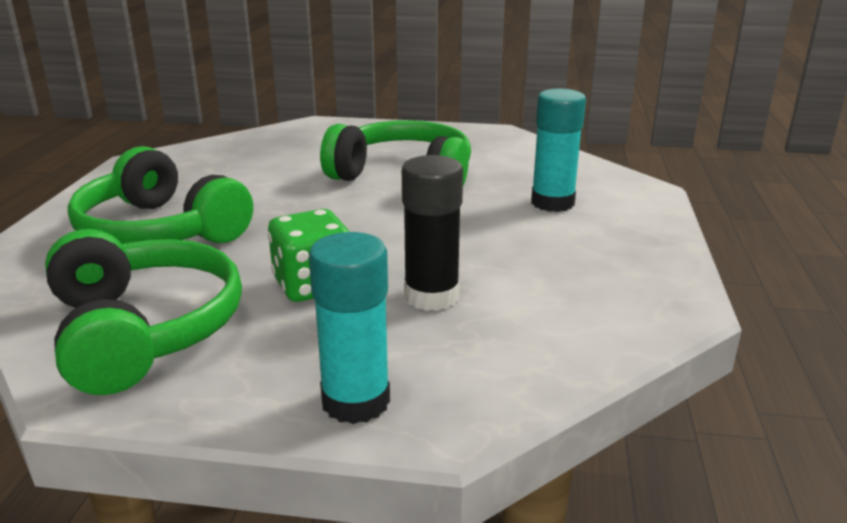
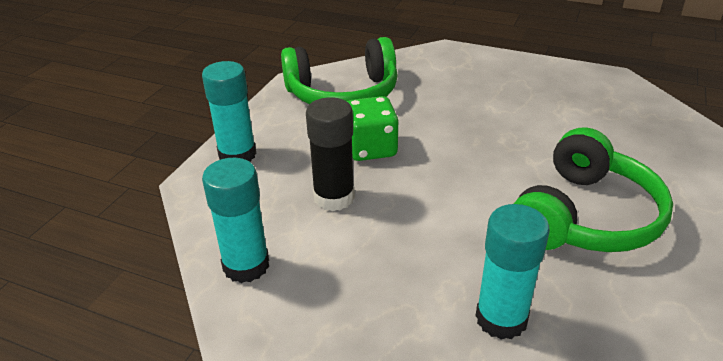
camera: 105 degrees right, 10 degrees up
green headphones [67,146,253,244] -> none
none -> turquoise glue stick [202,158,269,283]

